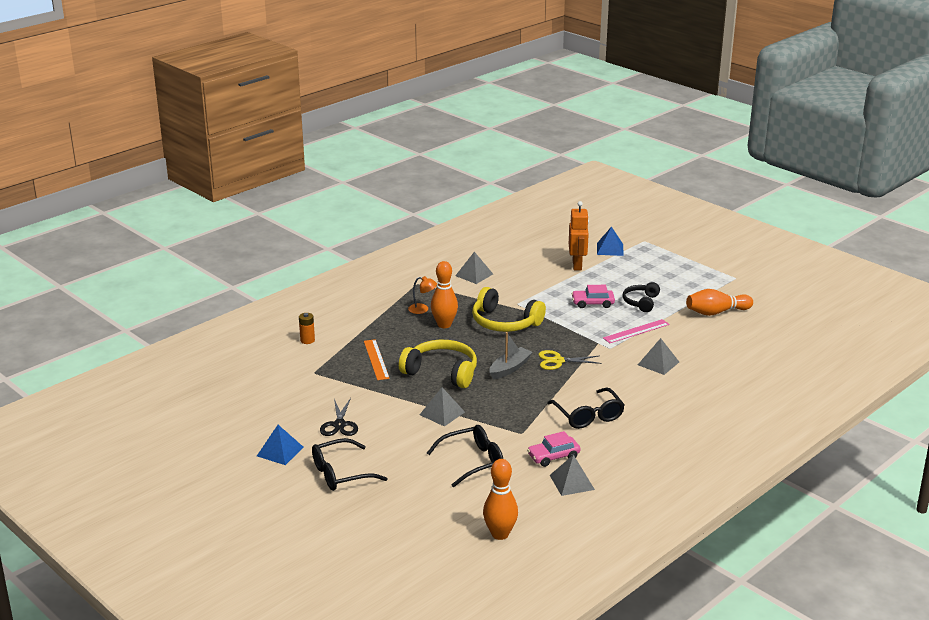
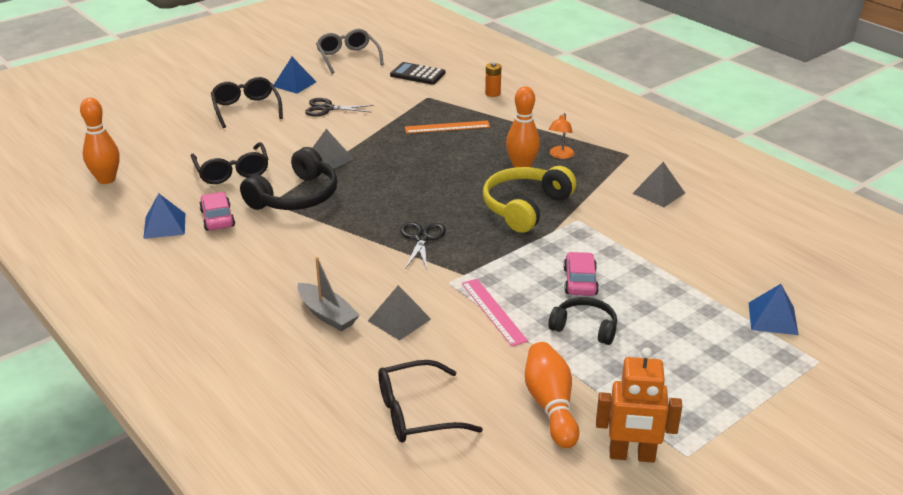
camera: 95 degrees right, 5 degrees up
yellow headphones [399,340,477,388] -> none
grey boat [489,332,532,379] -> grey boat moved to [298,257,360,331]
yellow scissors [538,350,602,370] -> black scissors [400,222,446,269]
black glasses [547,388,625,429] -> black glasses moved to [378,360,483,443]
grey pyramid [550,455,595,496] -> blue pyramid [143,193,186,239]
orange robot [569,201,589,271] -> orange robot moved to [596,347,682,463]
none -> black headphones [240,147,338,210]
none -> grey glasses [316,29,384,74]
none -> black calculator [390,62,445,85]

